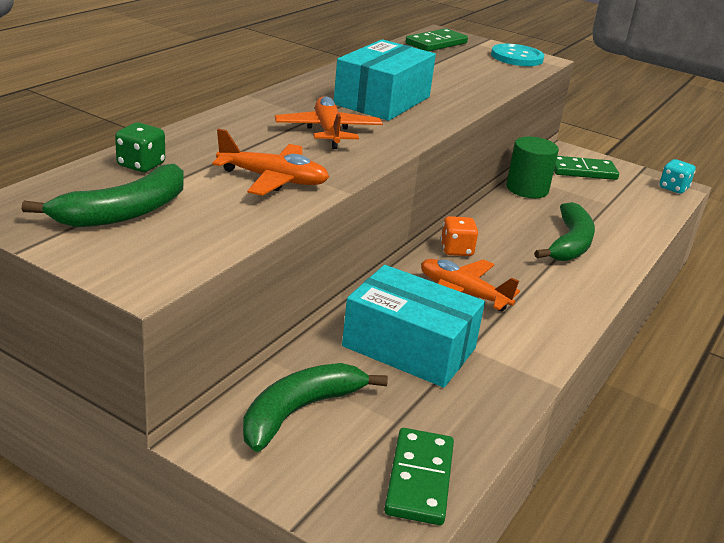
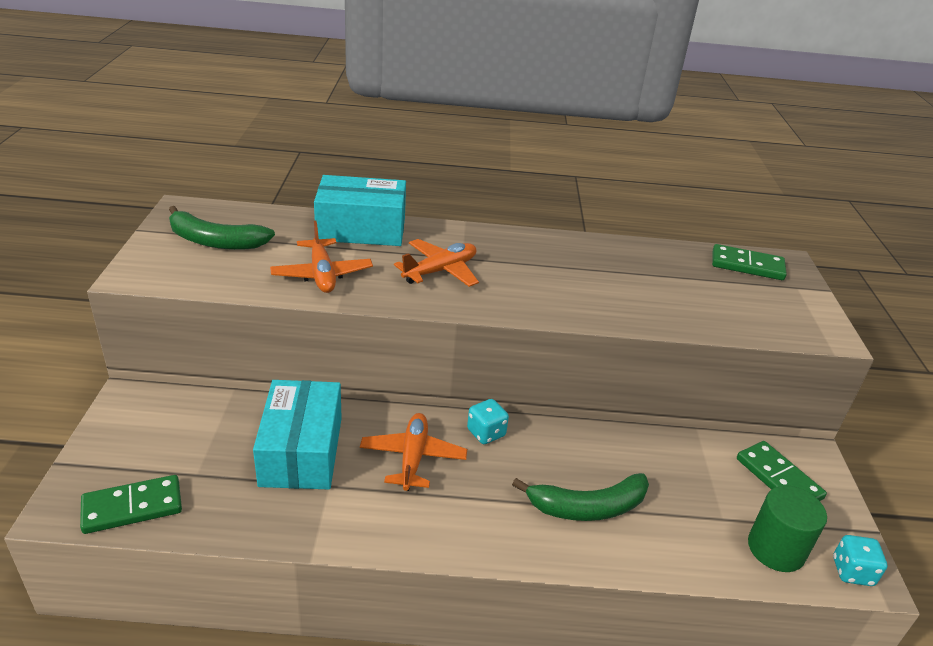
camera: 60 degrees right, 5 degrees up
green dice [115,123,165,172] -> none
green banana [243,363,388,452] -> none
turquoise box [334,39,436,121] -> turquoise box moved to [314,175,406,246]
orange dice [441,216,478,256] -> turquoise dice [467,399,509,444]
turquoise button [491,44,544,66] -> none
green cylinder [506,137,559,198] -> green cylinder moved to [748,485,827,572]

